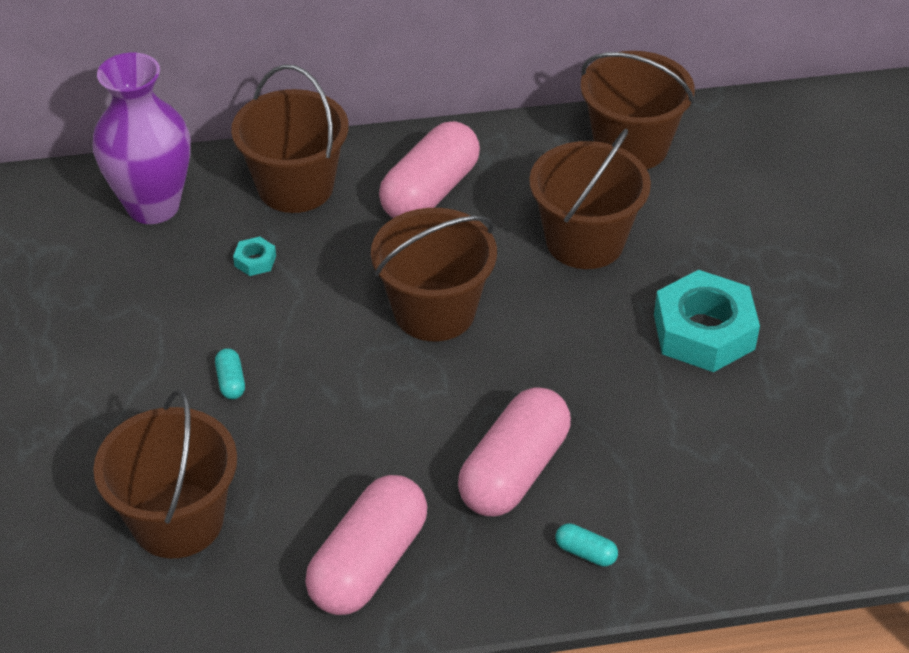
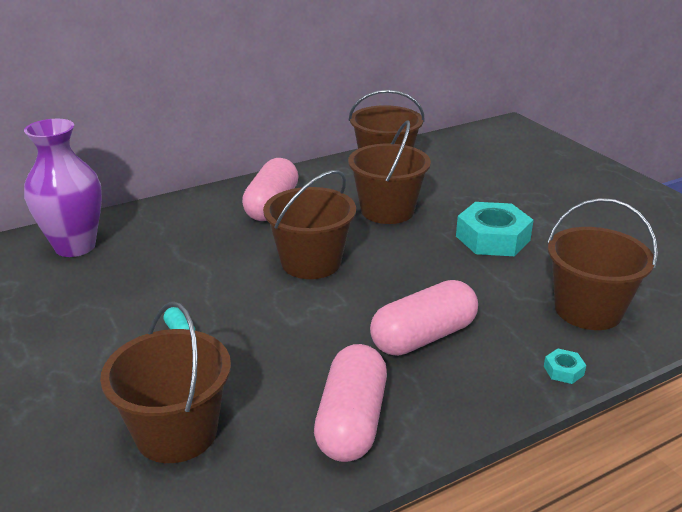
camera: 20 degrees left, 15 degrees down
brown bucket [231,64,349,213] -> brown bucket moved to [548,198,658,330]
turquoise nut [233,237,276,276] -> turquoise nut moved to [544,349,586,384]
pink capsule [458,387,571,516] -> pink capsule turned 45 degrees clockwise [370,280,478,356]
turquoise capsule [556,523,618,567] -> none

